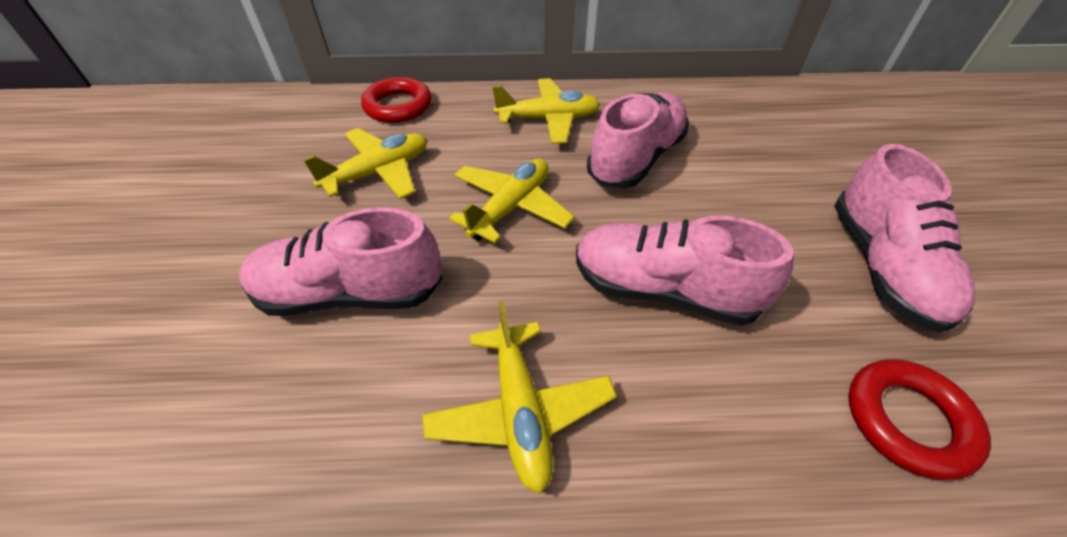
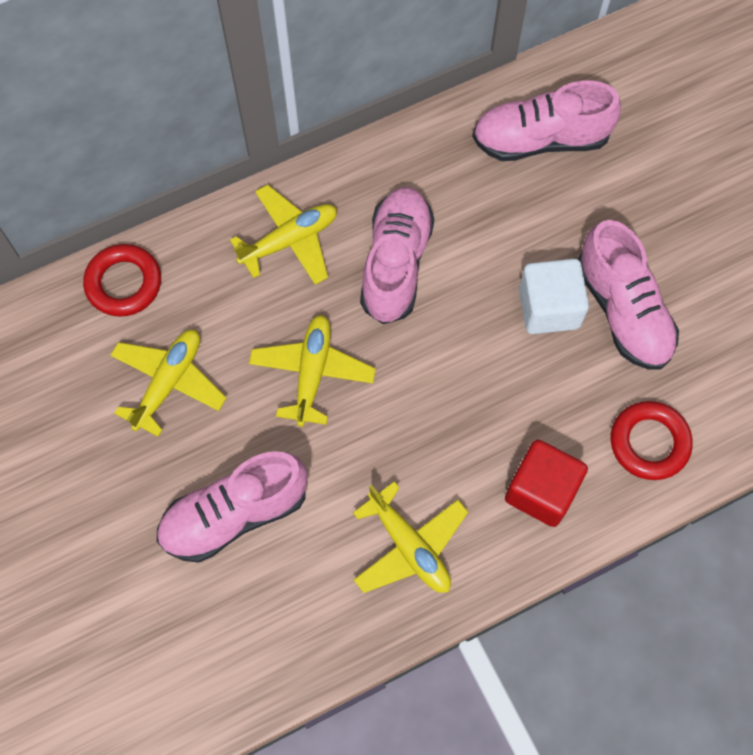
camera: 25 degrees left, 20 degrees up
pink shoe [576,216,794,325] -> pink shoe moved to [472,80,621,161]
none -> red cube [505,440,588,527]
none -> white cube [519,259,589,334]

